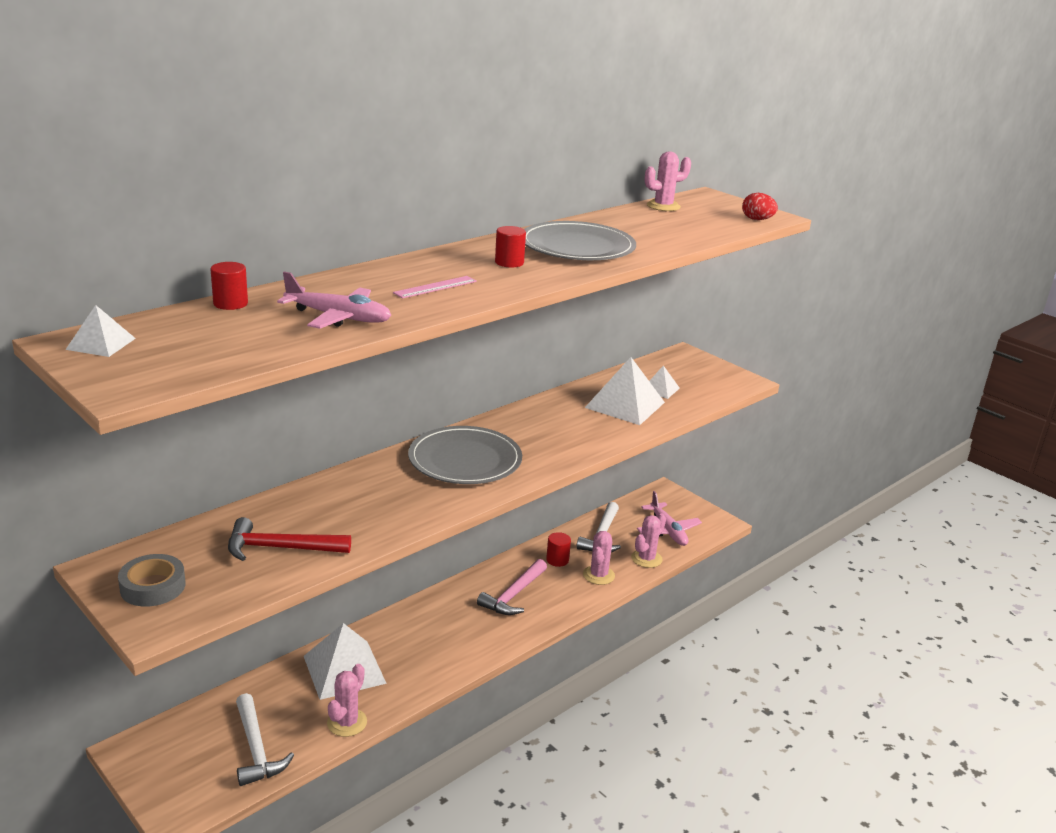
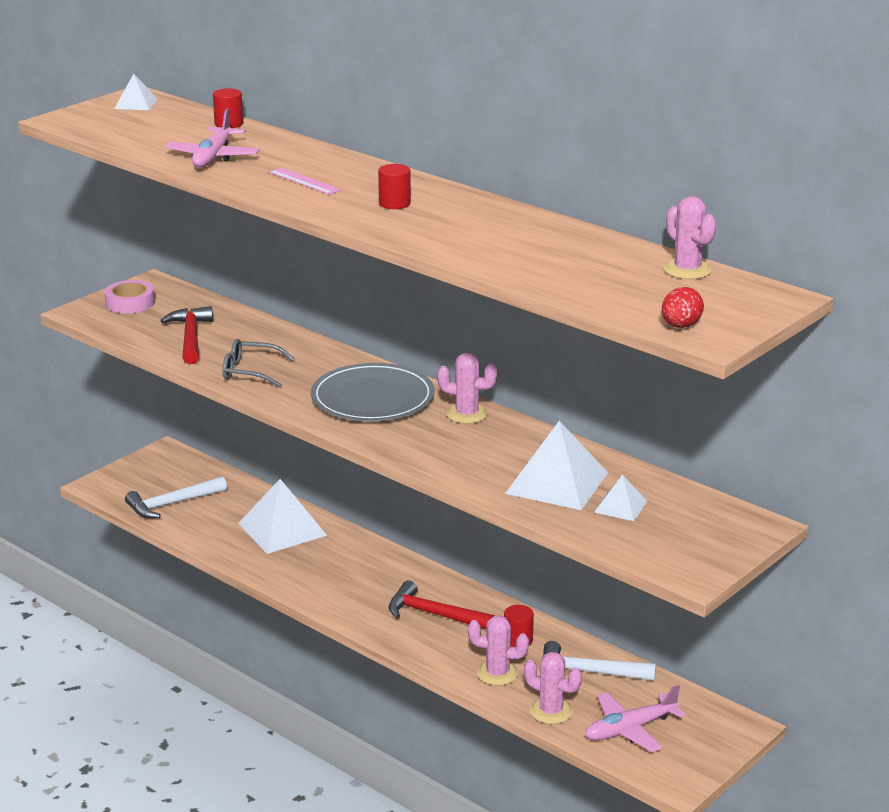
camera: 85 degrees right, 0 degrees up
grey tape [118,554,185,607] -> pink tape [104,280,155,313]
pink cactus [327,664,367,737] -> pink cactus moved to [437,353,498,424]
pink hammer [477,559,547,615] -> red hammer [389,580,495,630]
grey plate [524,221,636,260] -> none
none -> grey glasses [222,339,295,388]

